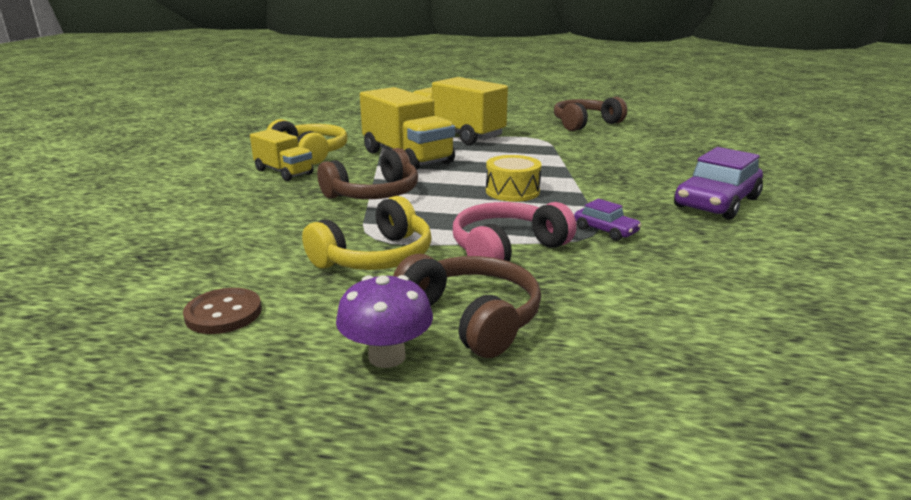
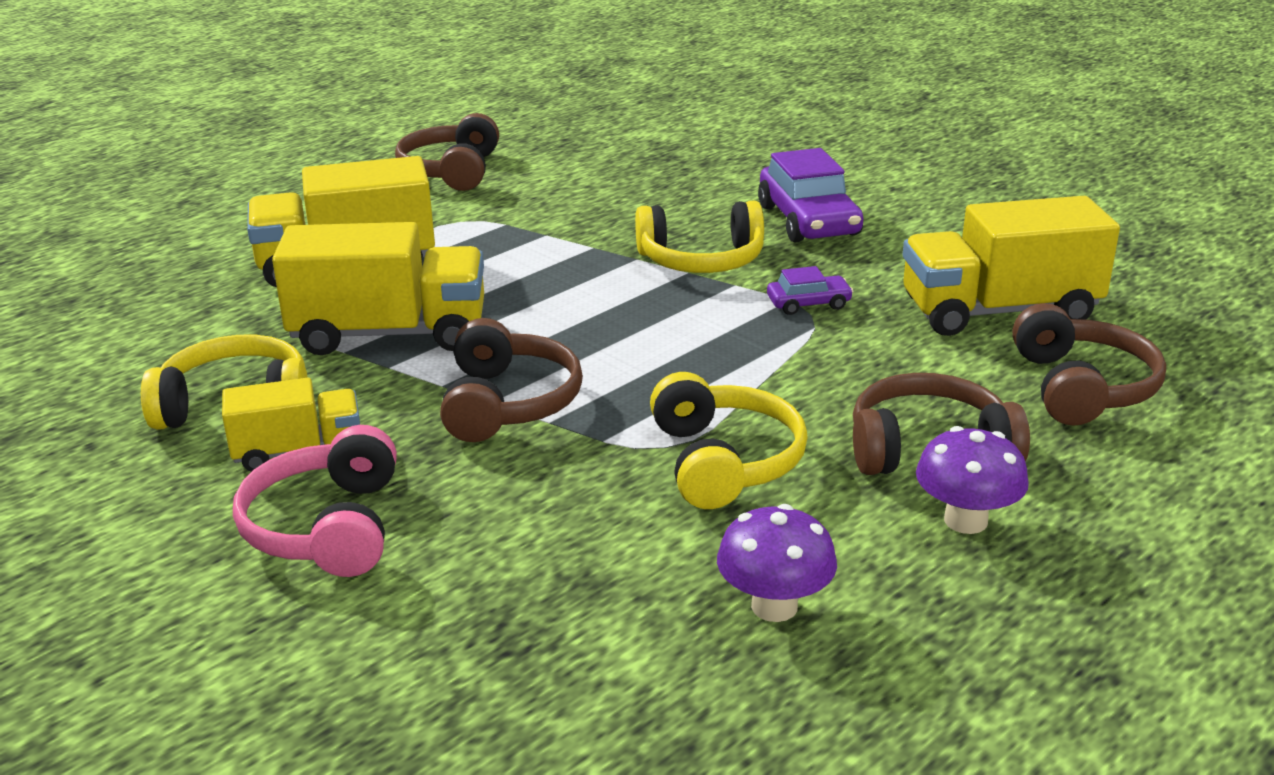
camera: 55 degrees left, 5 degrees up
brown button [183,288,262,334] -> purple mushroom [717,504,837,622]
pink headphones [453,202,577,262] -> pink headphones moved to [233,425,397,577]
yellow drum [486,155,542,202] -> none
none -> yellow headphones [635,201,764,273]
none -> yellow truck [903,196,1120,336]
none -> brown headphones [1012,303,1166,426]

